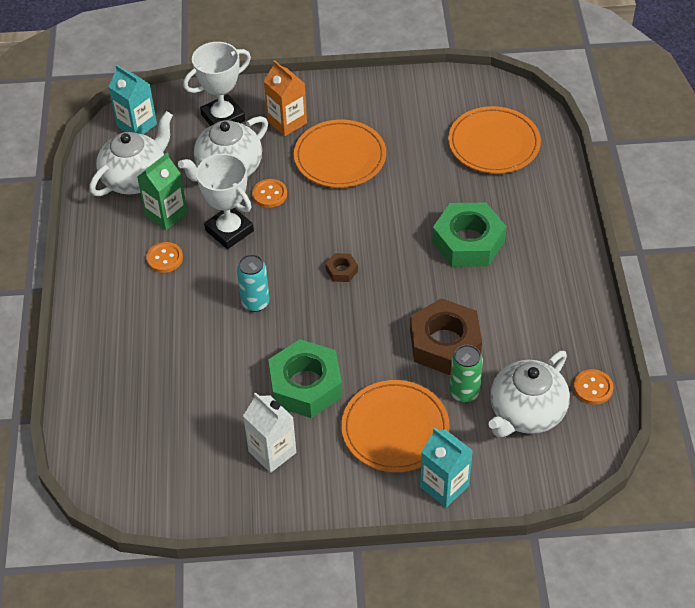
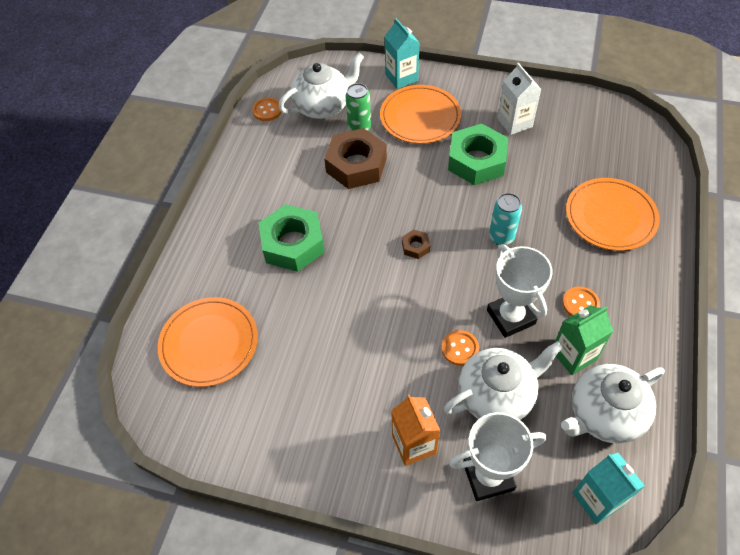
camera: 160 degrees left, 5 degrees up
orange plate [294,120,386,188] -> orange plate moved to [566,178,660,251]

